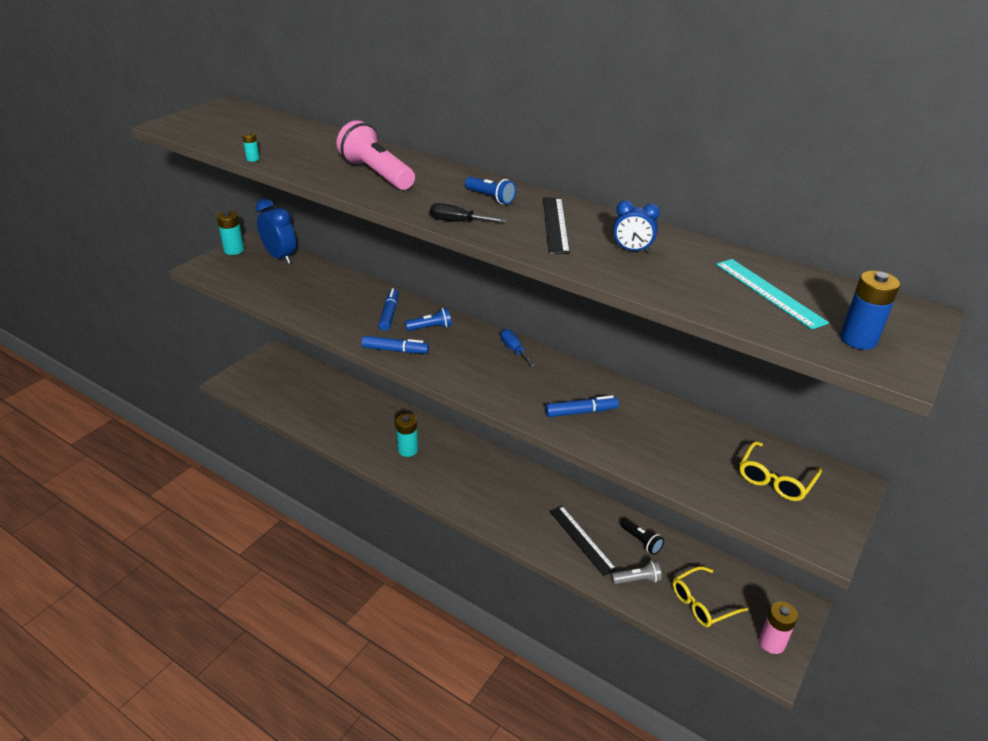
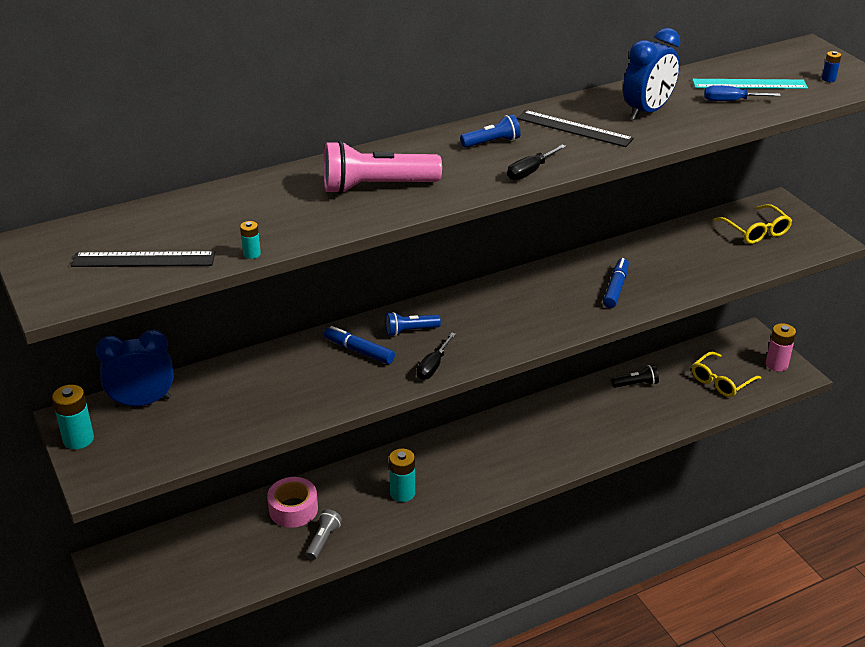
camera: 60 degrees left, 0 degrees up
blue marker [361,336,429,354] -> black screwdriver [416,333,456,380]
blue flashlight [405,308,452,331] -> blue flashlight turned 120 degrees counterclockwise [385,312,441,336]
blue screwdriver [501,329,535,367] -> blue screwdriver moved to [704,85,781,101]
black ruler [549,506,616,576] -> black ruler moved to [71,251,215,267]
grey flashlight [611,561,662,584] -> grey flashlight moved to [306,509,342,560]
blue clock [613,200,660,253] -> blue clock [623,28,681,120], size x1.69
yellow glasses [673,566,748,627] -> yellow glasses turned 45 degrees clockwise [692,351,761,397]
blue battery [840,271,900,350] -> blue battery [822,51,841,82], size x0.52
none -> pink tape [267,477,318,528]

